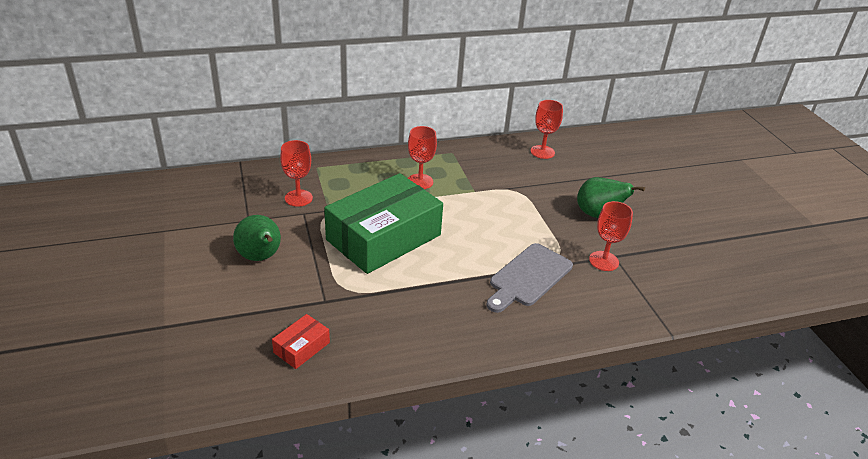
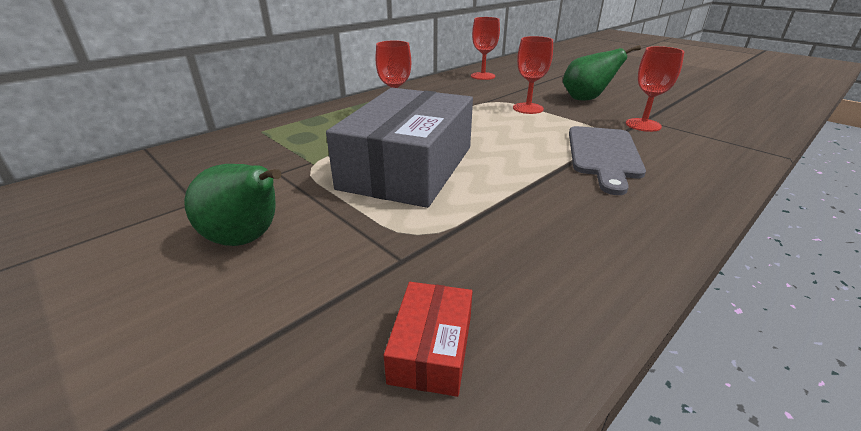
camera: 25 degrees left, 5 degrees down
red goblet [280,140,313,207] -> red goblet moved to [513,36,553,114]
green box [324,173,443,274] -> grey box [326,88,473,208]

